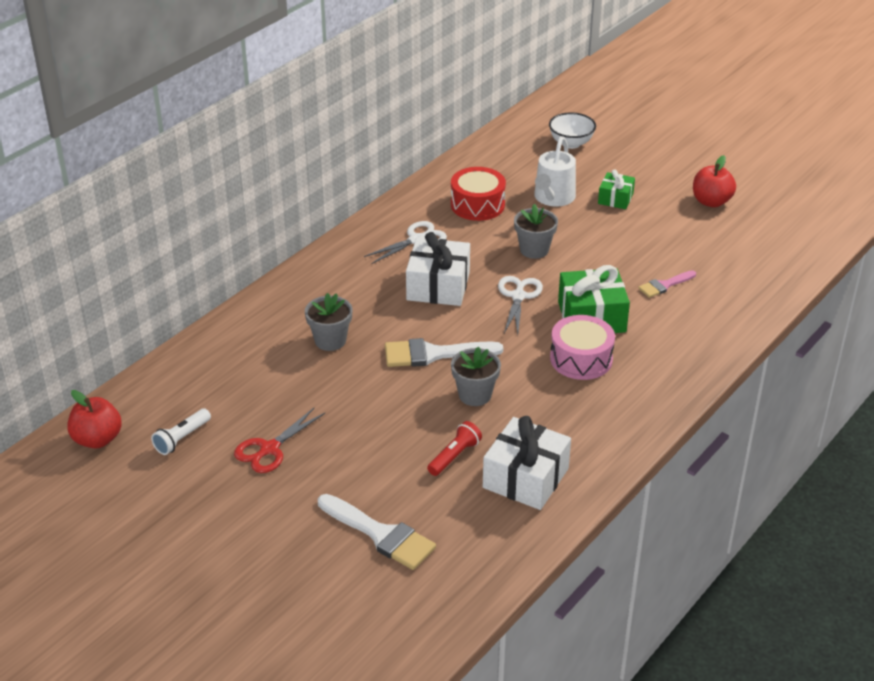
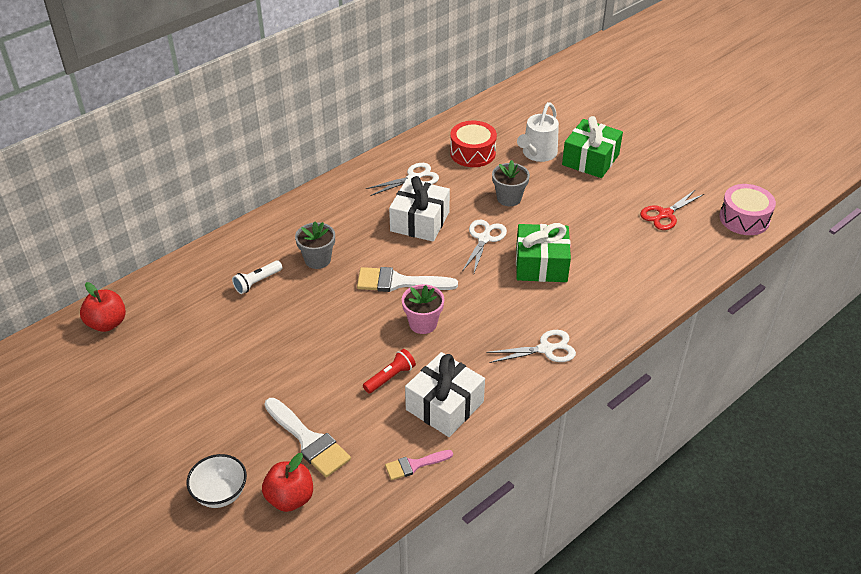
camera: 10 degrees right, 5 degrees up
white flashlight [151,408,211,455] -> white flashlight moved to [232,261,282,294]
red scissors [234,407,325,473] -> red scissors moved to [640,189,704,230]
grey flower pot [451,346,501,406] -> pink flower pot [402,284,444,334]
white bowl [549,112,596,149] -> white bowl moved to [187,454,247,508]
pink drum [550,315,615,380] -> pink drum moved to [719,184,776,235]
green gift [598,169,635,209] -> green gift [562,116,623,178], size x1.74
pink brush [638,270,696,298] -> pink brush moved to [385,450,453,480]
red apple [693,155,736,207] -> red apple moved to [262,453,313,512]
none -> white scissors [486,330,576,363]

